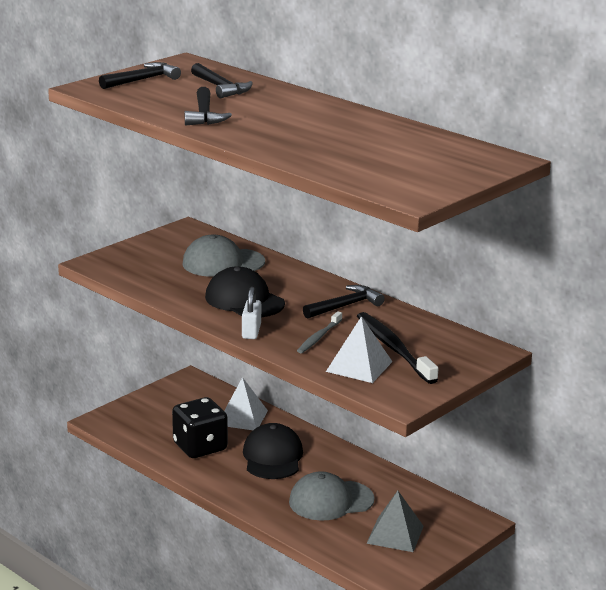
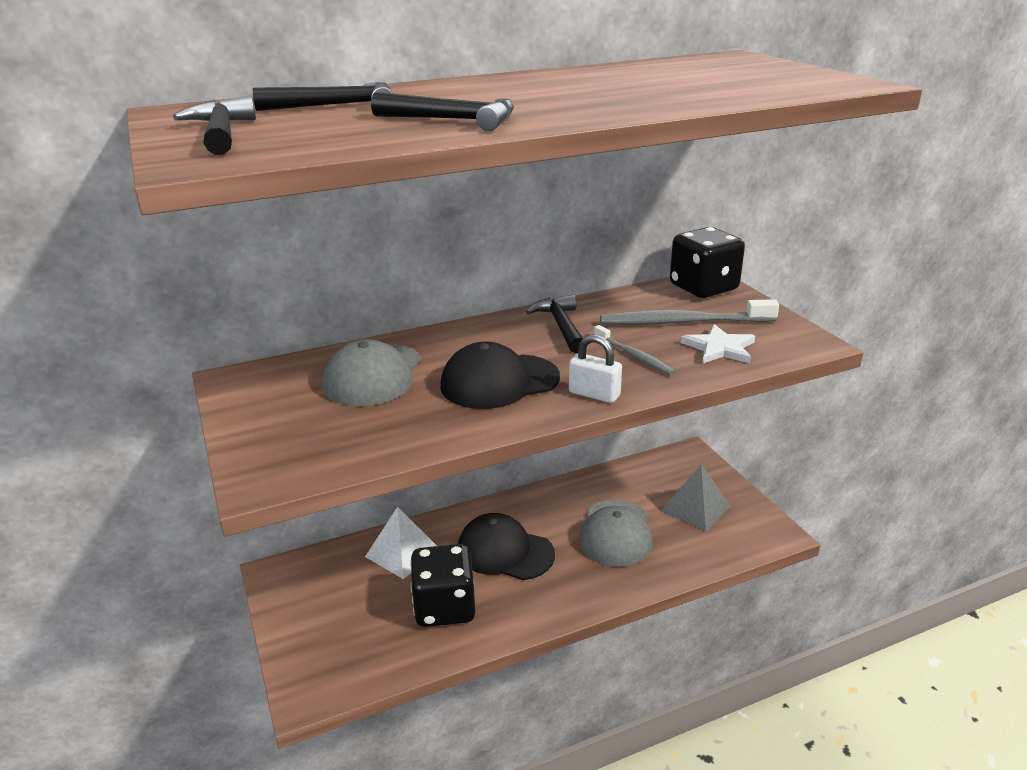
camera: 65 degrees left, 5 degrees up
white pyramid [326,316,392,383] -> white star [681,324,755,364]
black toothbrush [357,312,439,384] -> grey toothbrush [600,299,779,325]
none -> black dice [670,227,745,298]

